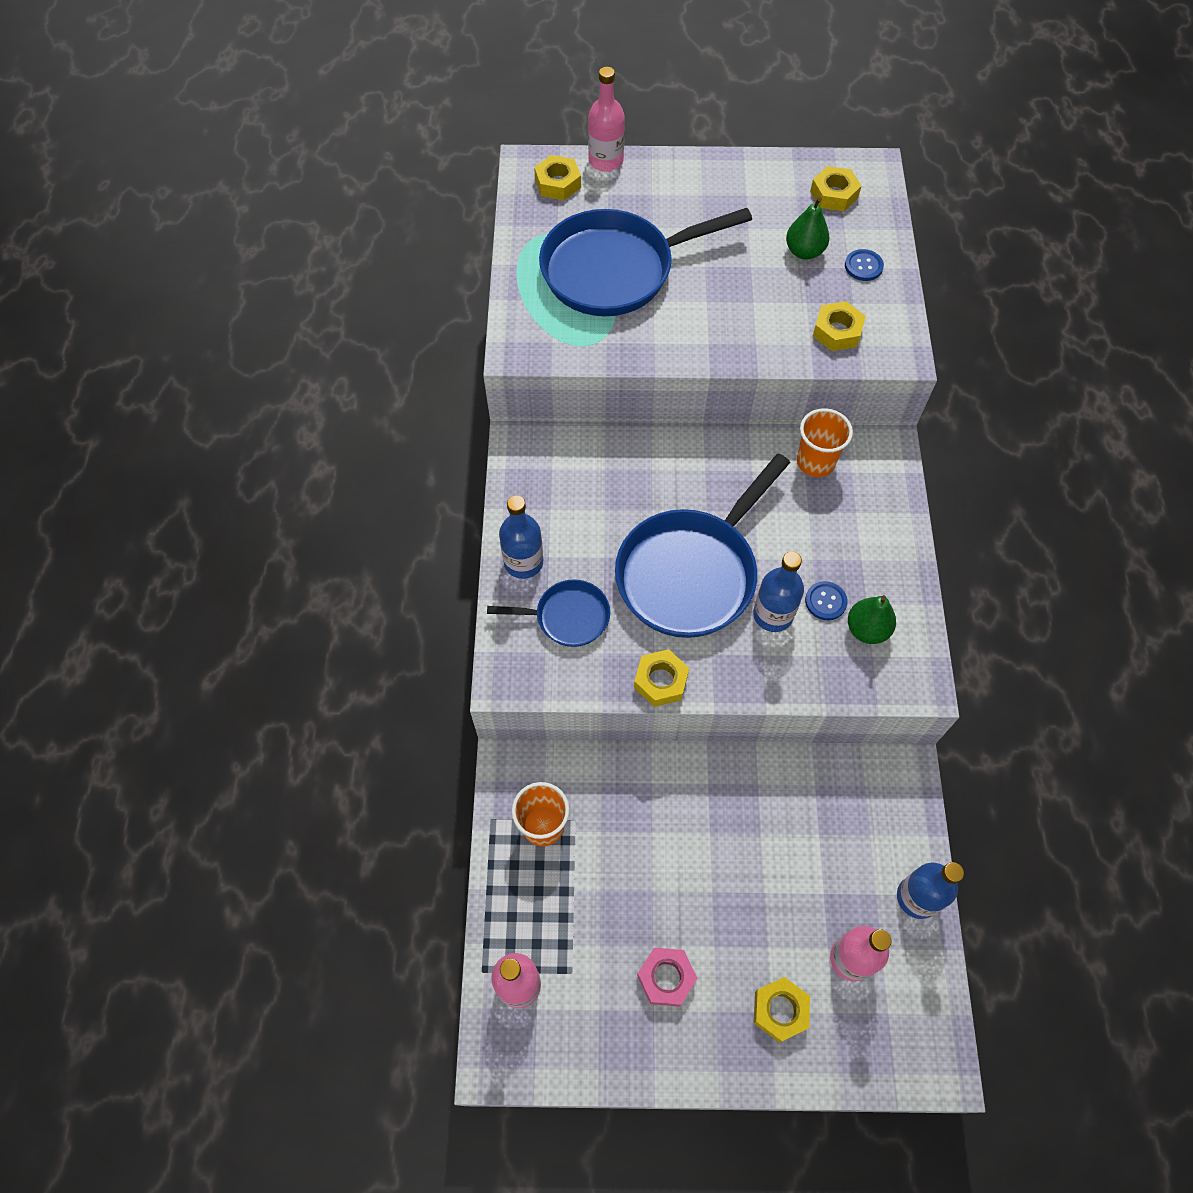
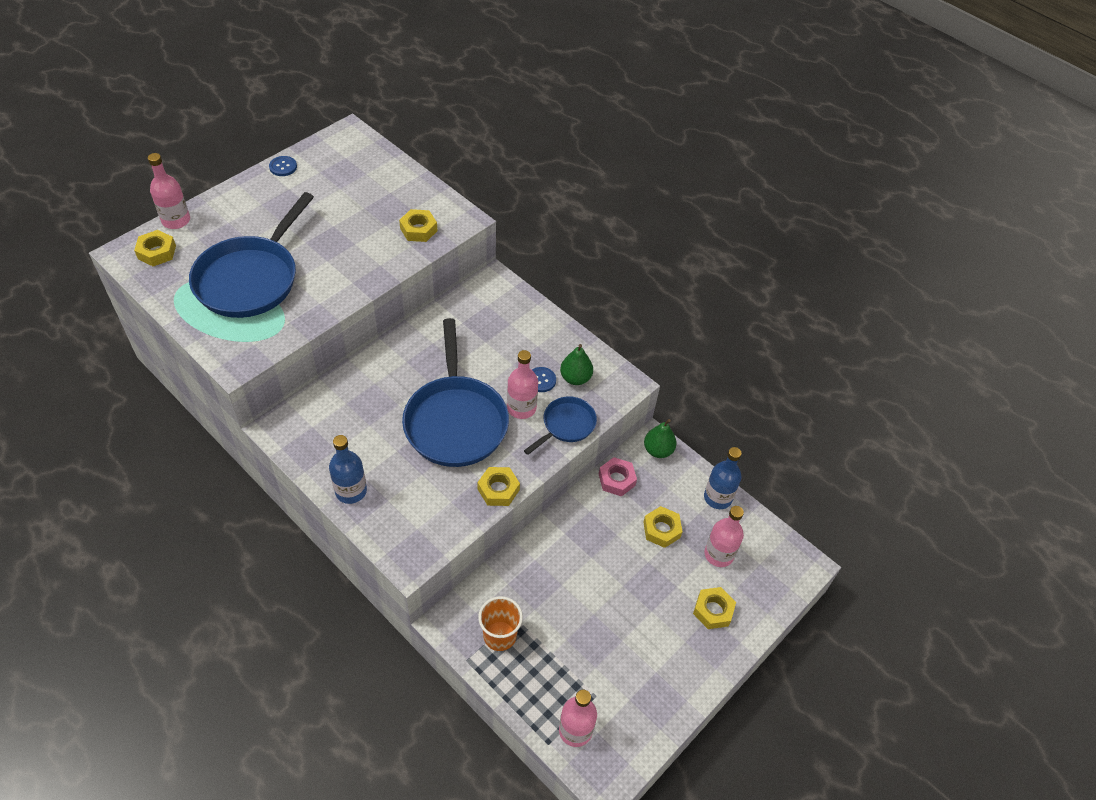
camera: 50 degrees left, 10 degrees down
blue pan [487,579,610,647] -> blue pan moved to [524,396,597,455]
pink nut [637,947,698,1007] -> pink nut moved to [599,457,637,497]
blue bottle [753,551,804,632] -> pink bottle [507,350,538,419]
green pear [786,197,830,260] -> green pear moved to [644,419,677,458]
orange cup [797,408,853,477] -> none
yellow nut [810,166,861,211] -> yellow nut moved to [643,506,683,548]
blue button [845,249,884,281] -> blue button moved to [269,156,297,176]

